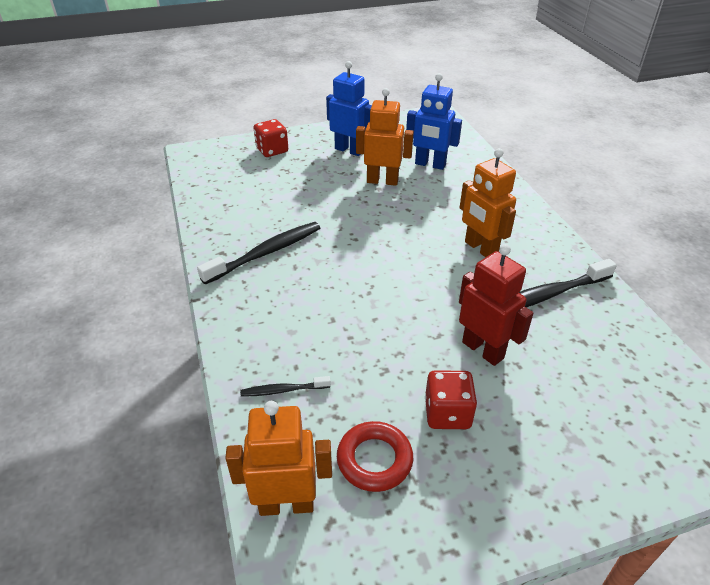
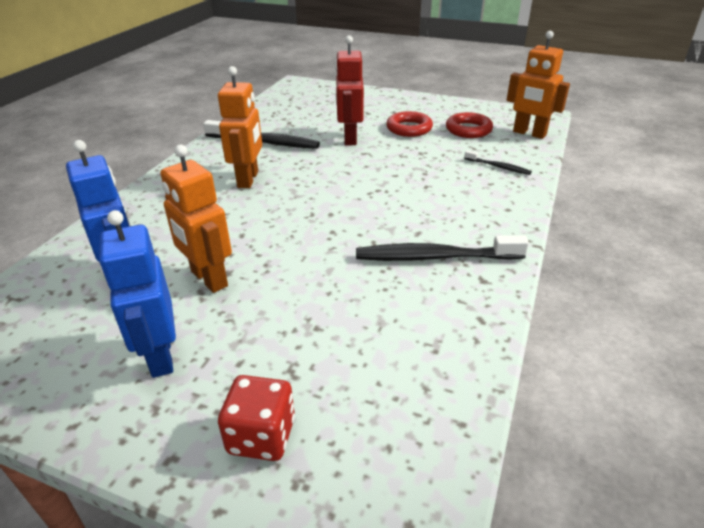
camera: 140 degrees left, 5 degrees down
red dice [425,370,477,429] -> red ring [387,111,433,137]

